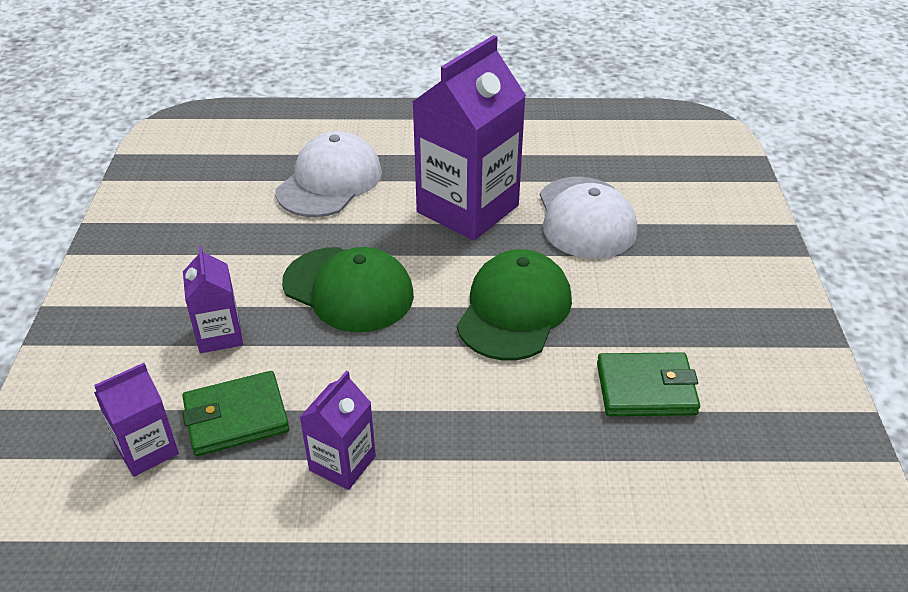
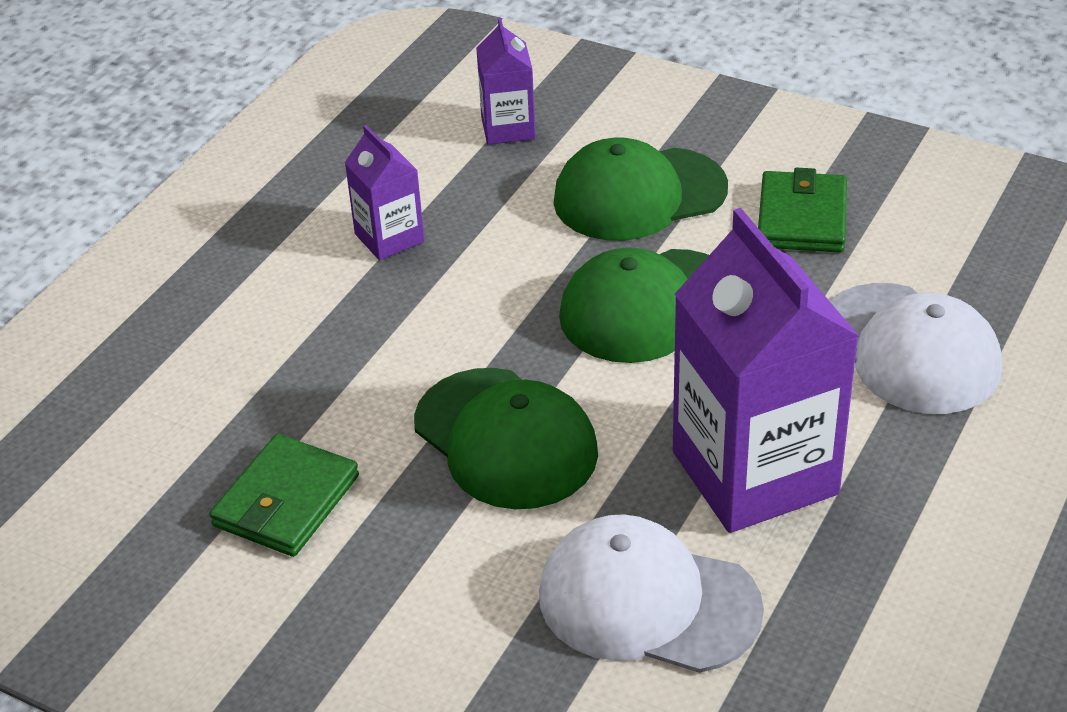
camera: 120 degrees right, 0 degrees up
green wallet [182,371,289,456] -> green wallet moved to [758,167,847,253]
purple carton [183,246,243,353] -> green cap [553,137,728,241]

